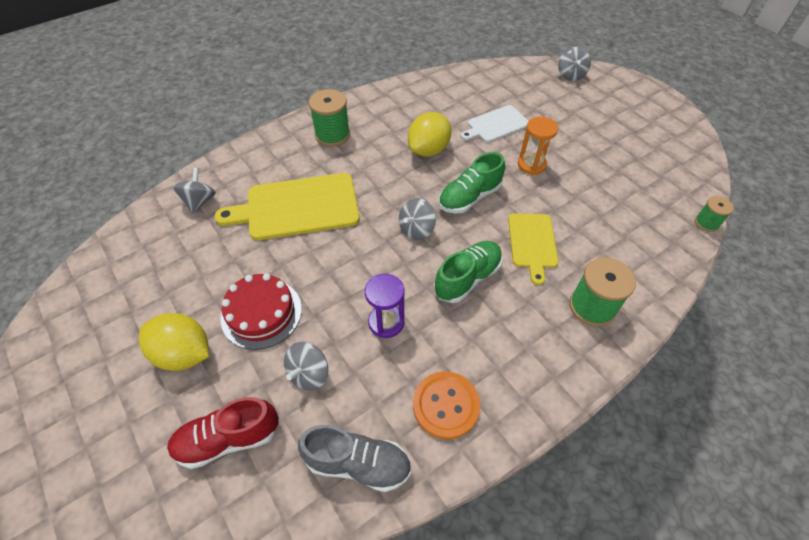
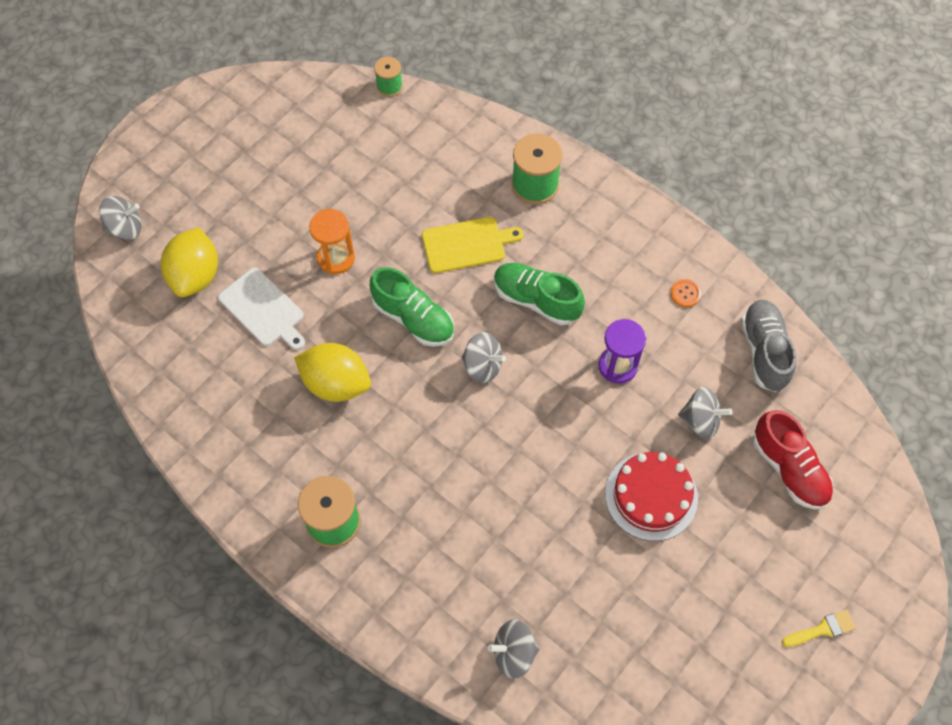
camera: 105 degrees left, 10 degrees up
yellow lemon [139,313,209,371] -> yellow lemon moved to [161,228,218,297]
yellow cutting board [214,173,360,240] -> none
orange button [413,372,480,439] -> orange button [671,279,701,307], size x0.48
none -> yellow brush [782,610,856,647]

